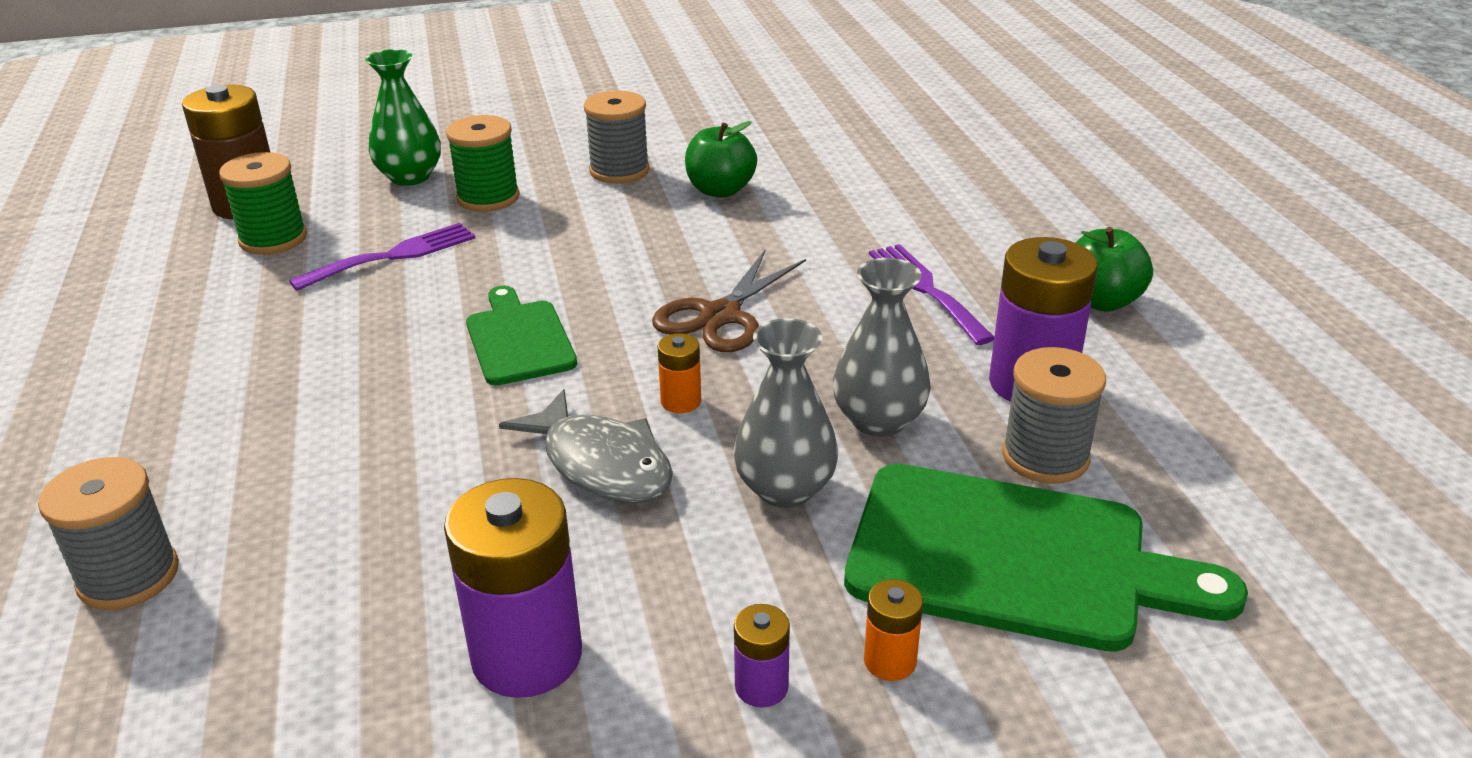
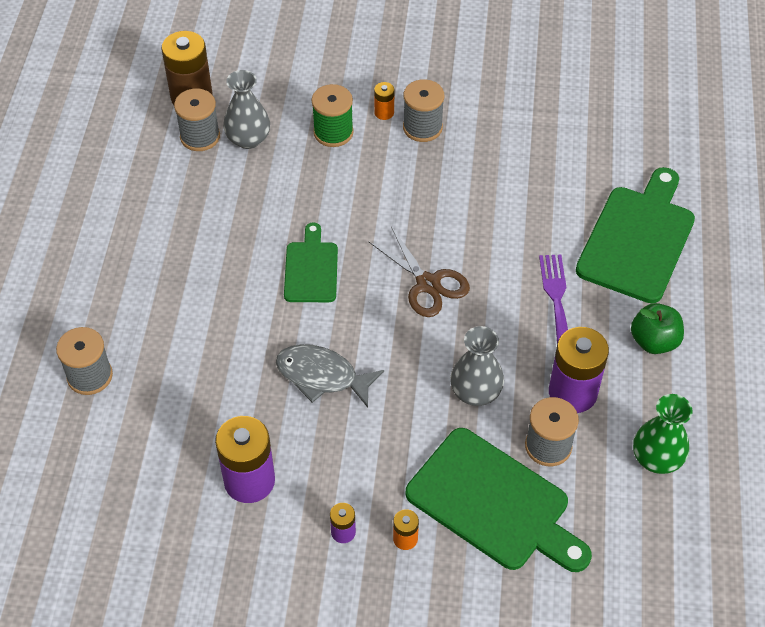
camera: 20 degrees right, 20 degrees up
green spool [219,152,307,255] -> grey spool [174,88,220,151]
purple fork [289,223,476,291] -> none
green vase [365,49,441,186] -> green vase moved to [633,394,692,474]
grey fish [499,389,673,503] -> grey fish turned 135 degrees clockwise [276,344,384,408]
brown scissors [652,250,806,352] -> brown scissors turned 90 degrees counterclockwise [368,227,470,317]
orange battery [658,333,701,413] -> orange battery moved to [374,82,394,120]
green apple [685,121,757,197] -> none
grey vase [733,318,838,508] -> grey vase moved to [223,70,270,149]
none -> green cutting board [576,167,695,303]

